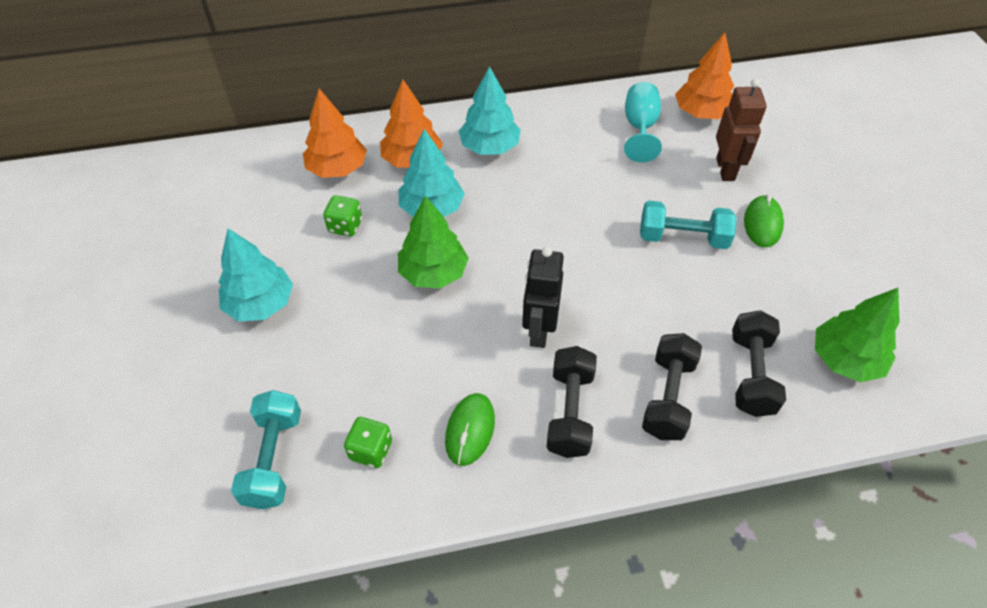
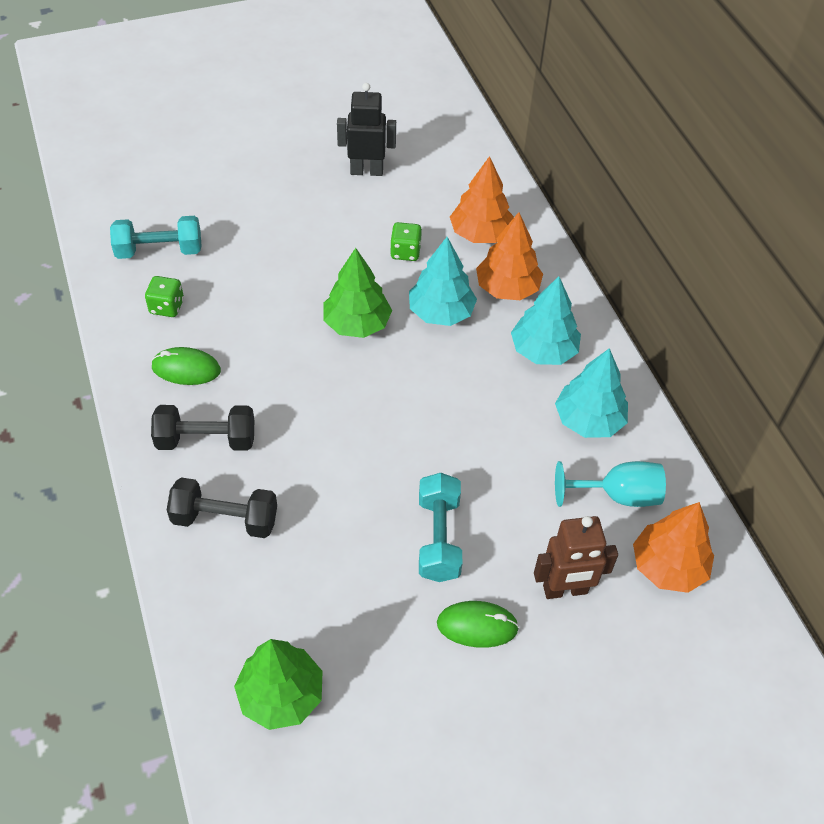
camera: 80 degrees right, 0 degrees up
turquoise tree [219,229,293,322] -> turquoise tree moved to [555,348,628,438]
black robot [522,246,564,348] -> black robot moved to [337,83,396,176]
black dumbbell [732,310,786,417] -> none

